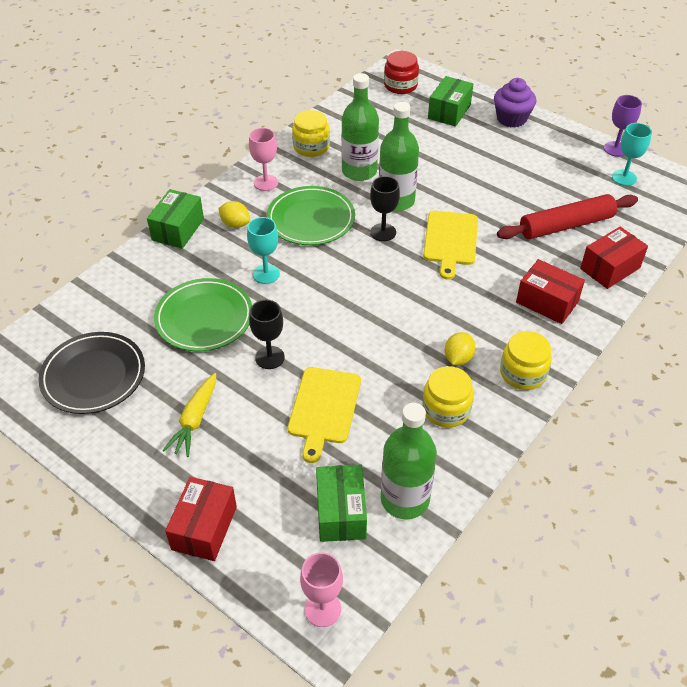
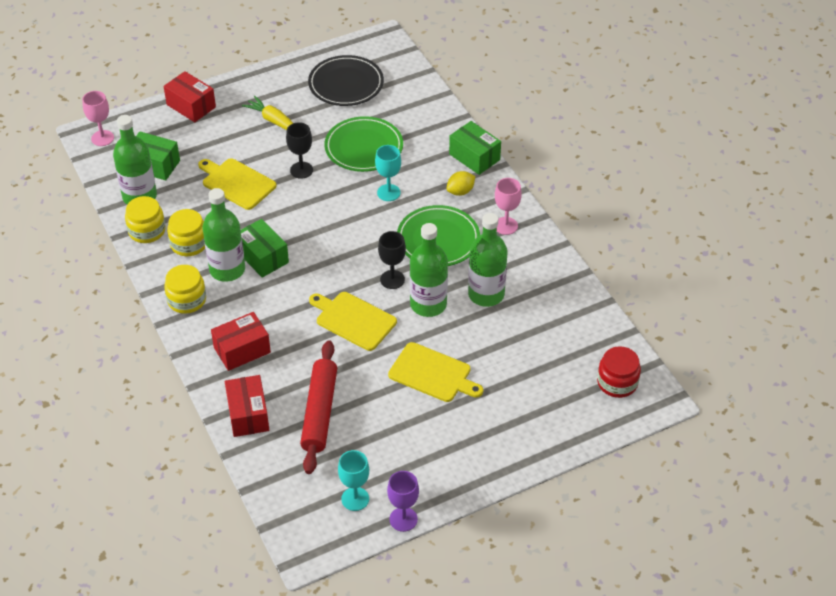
camera: 115 degrees right, 0 degrees up
yellow jar [292,110,330,157] -> yellow jar moved to [125,196,166,243]
green box [428,76,473,127] -> green box moved to [241,219,289,278]
yellow lemon [445,332,476,365] -> green bottle [202,188,245,282]
purple cupcake [494,78,536,128] -> none
none -> yellow cutting board [388,342,483,402]

